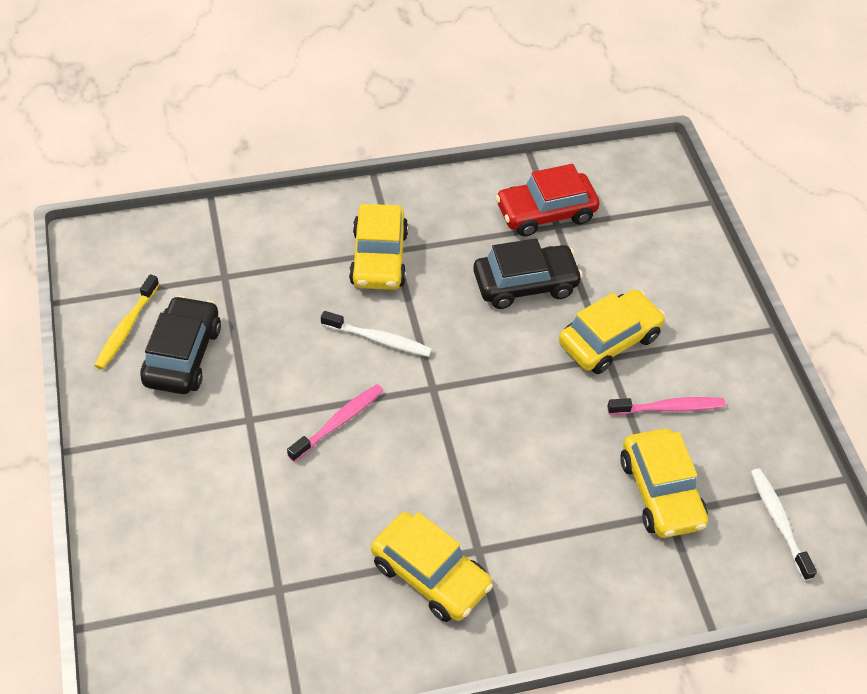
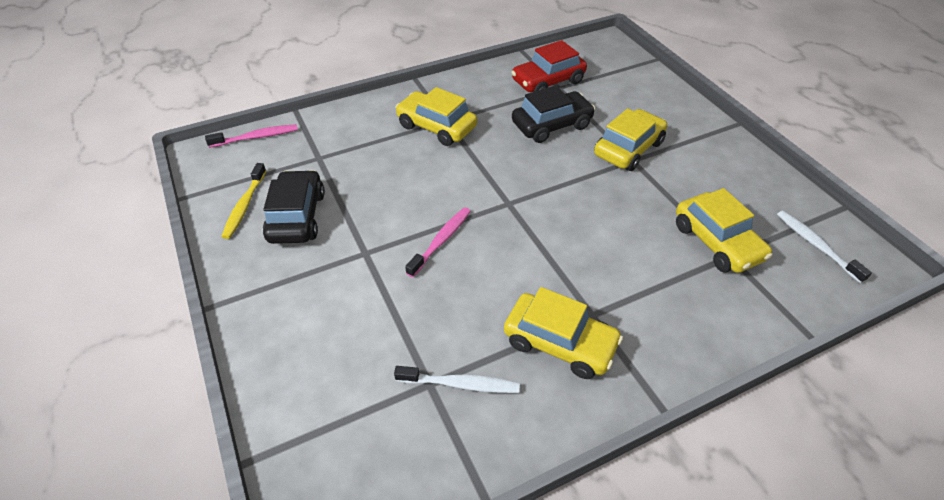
camera: 10 degrees left, 5 degrees down
white toothbrush [321,311,432,357] -> white toothbrush moved to [394,366,520,393]
yellow car [349,204,408,290] -> yellow car turned 135 degrees clockwise [395,87,477,146]
pink toothbrush [607,397,726,415] -> pink toothbrush moved to [205,124,298,148]

